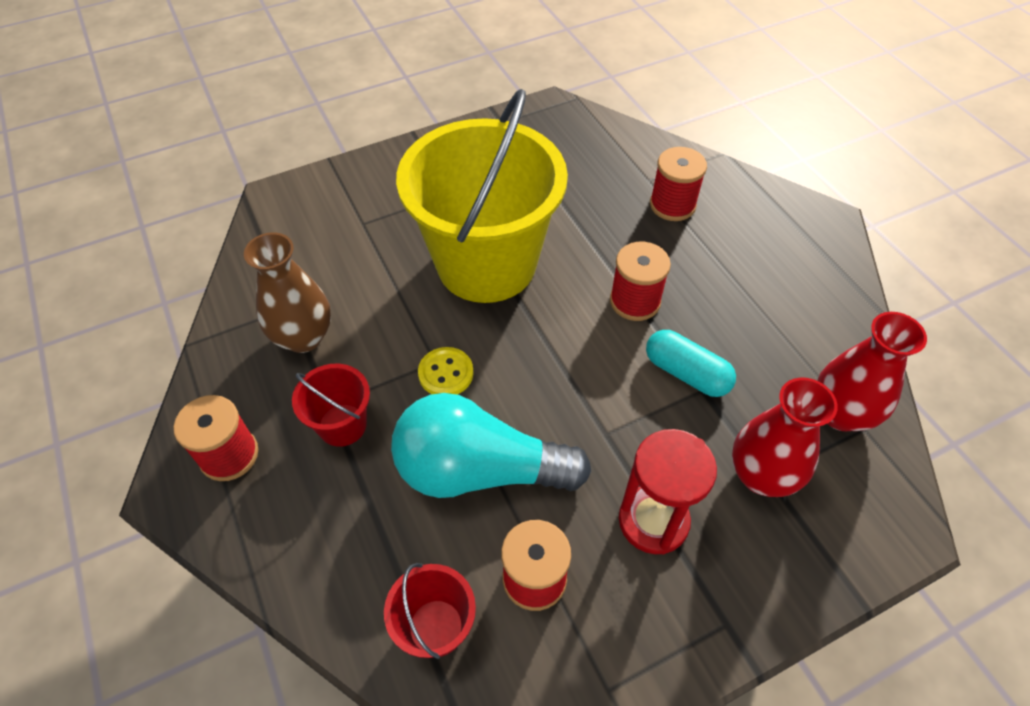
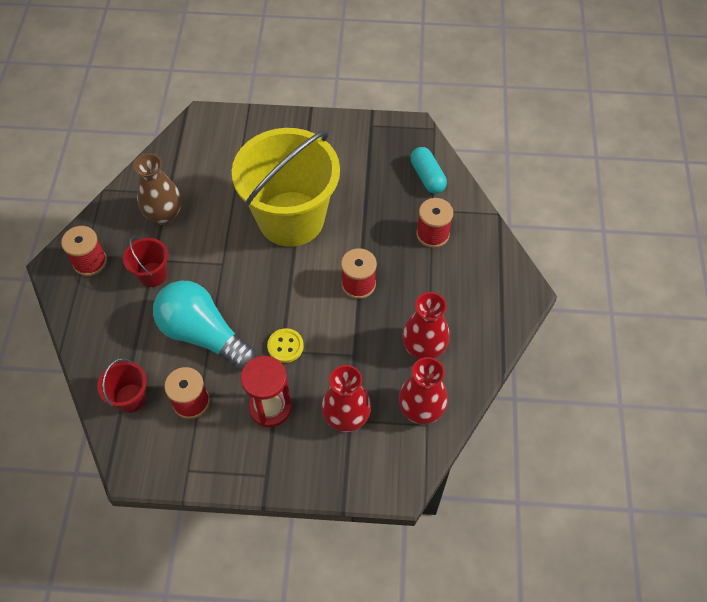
camera: 30 degrees right, 5 degrees up
yellow button [418,347,474,395] -> yellow button moved to [267,328,304,363]
turquoise capsule [646,330,736,397] -> turquoise capsule moved to [410,147,447,194]
none -> red vase [402,292,450,359]

